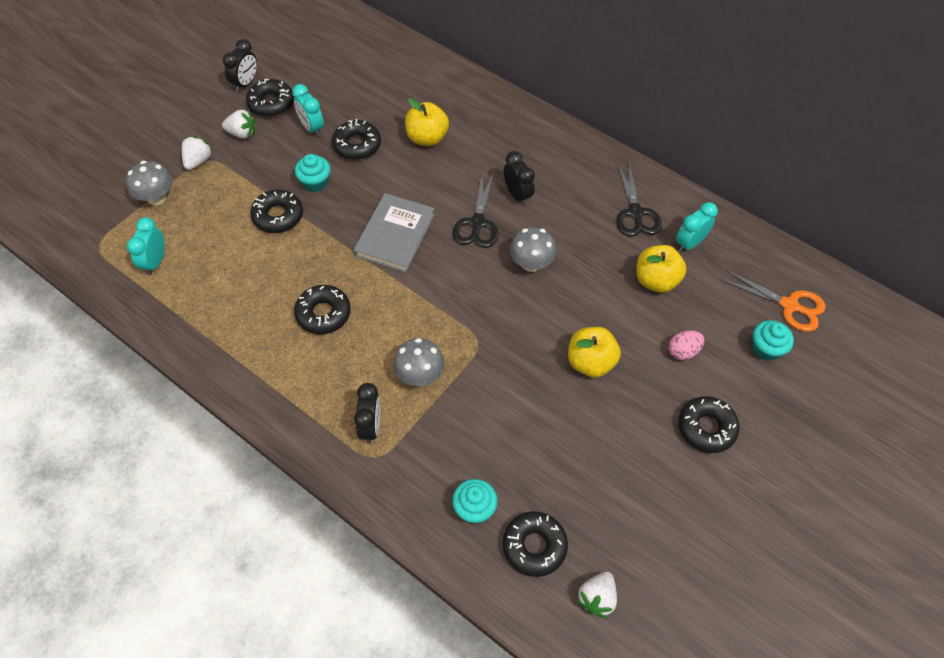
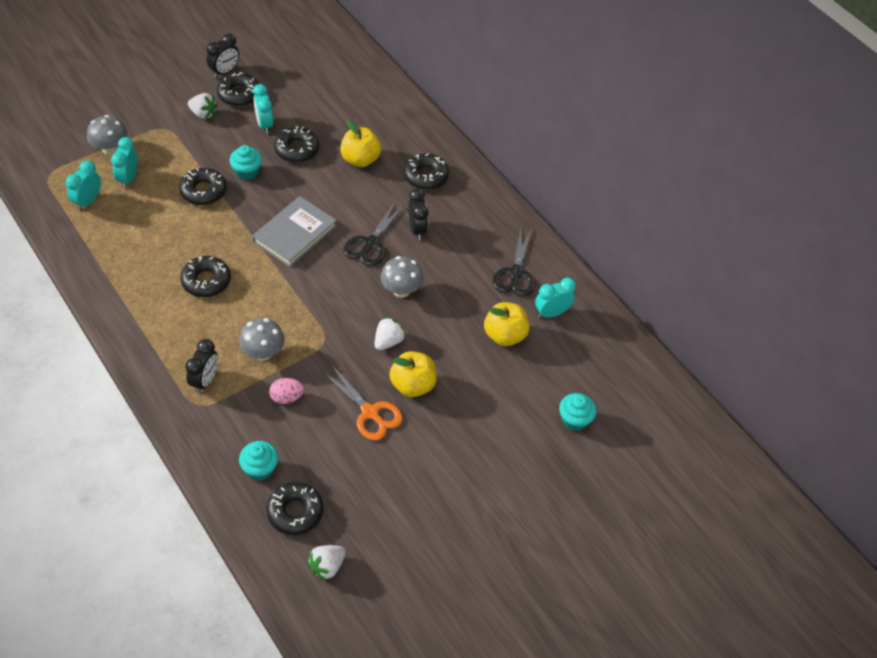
camera: 15 degrees right, 5 degrees down
white strawberry [181,136,213,170] -> white strawberry moved to [375,317,406,350]
pink egg [668,330,704,360] -> pink egg moved to [269,378,304,404]
black donut [678,396,740,453] -> black donut moved to [404,153,449,190]
orange scissors [722,270,826,332] -> orange scissors moved to [323,366,402,440]
none -> turquoise clock [111,137,138,188]

